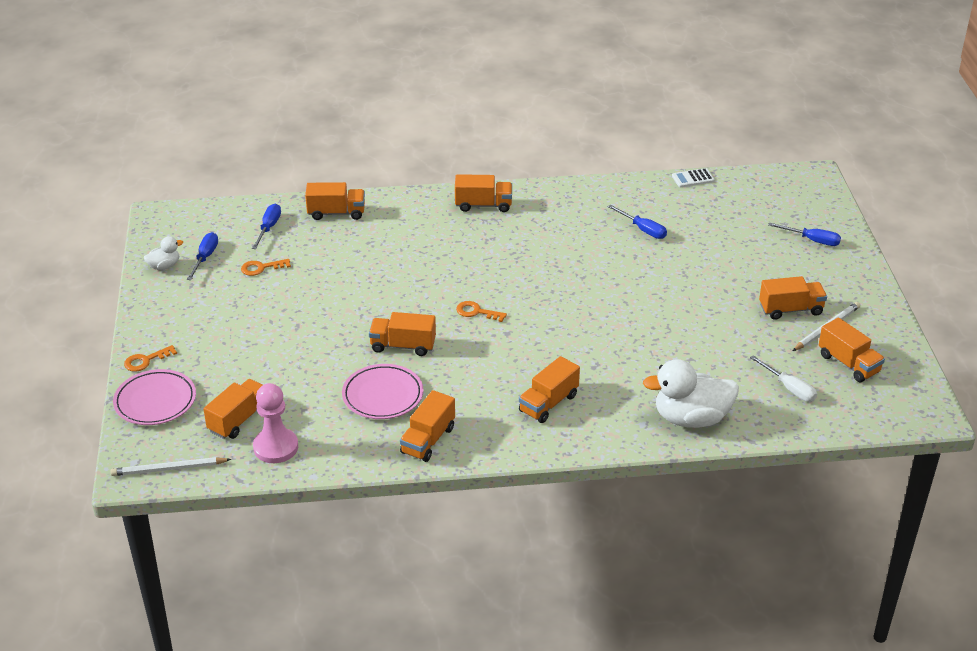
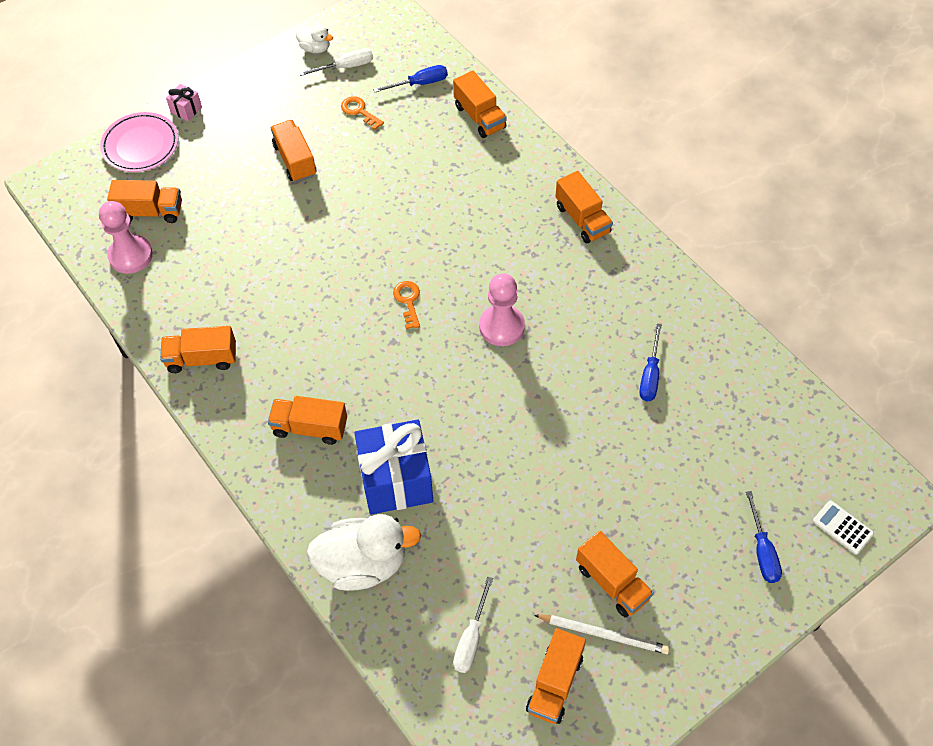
camera: 60 degrees right, 20 degrees up
white pencil [110,457,231,476] -> none
orange key [124,345,177,372] -> pink gift [166,84,202,121]
blue screwdriver [187,232,218,280] -> white screwdriver [299,48,373,76]
pink plate [342,364,424,419] -> none
orange truck [369,312,436,356] -> orange truck moved to [271,120,316,182]
white duck [643,359,739,428] -> white duck turned 120 degrees clockwise [306,514,421,591]
white calculator [672,168,715,187] -> white calculator moved to [813,500,874,555]
none -> blue gift [354,419,433,515]
none -> pink pawn [479,273,525,346]

